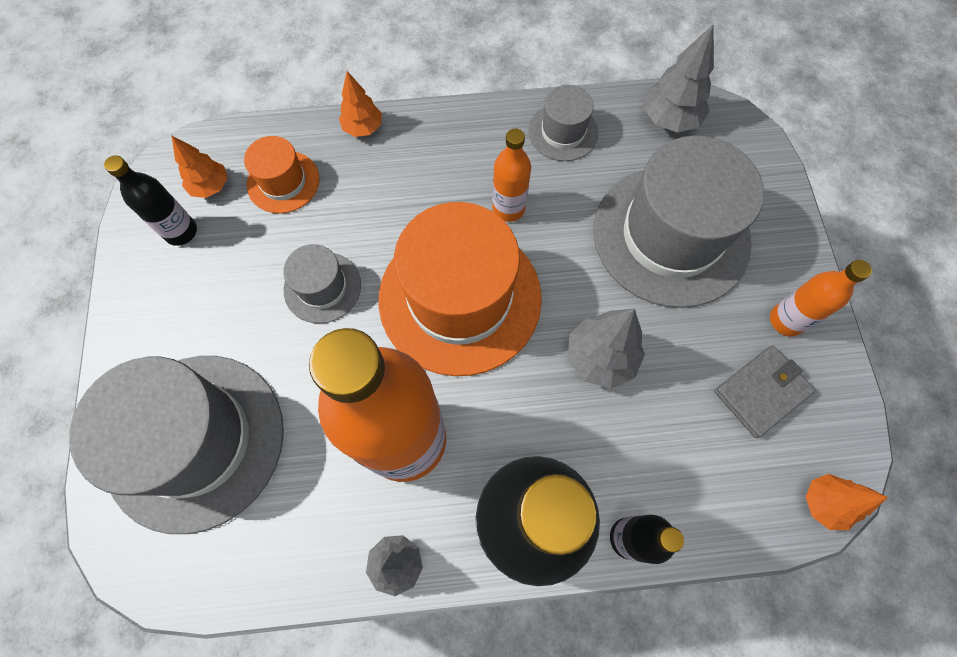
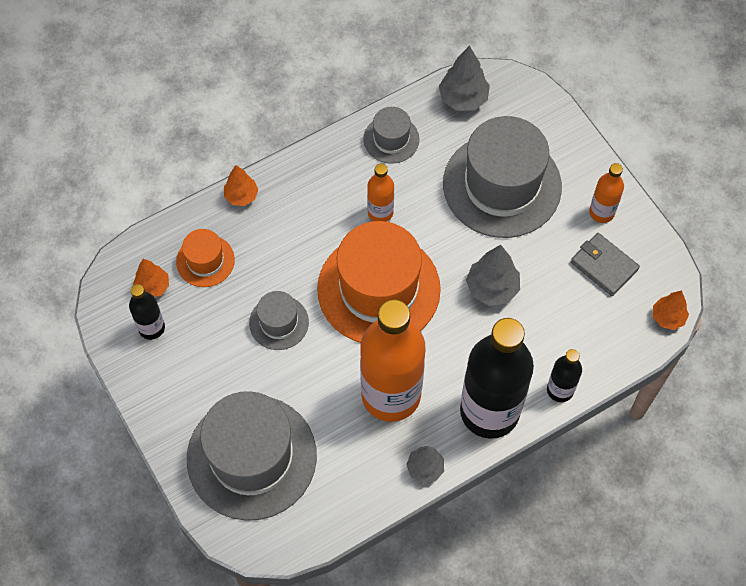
camera: 25 degrees left, 5 degrees down
grey wallet [714,346,815,438] -> grey wallet turned 75 degrees counterclockwise [571,233,640,296]

